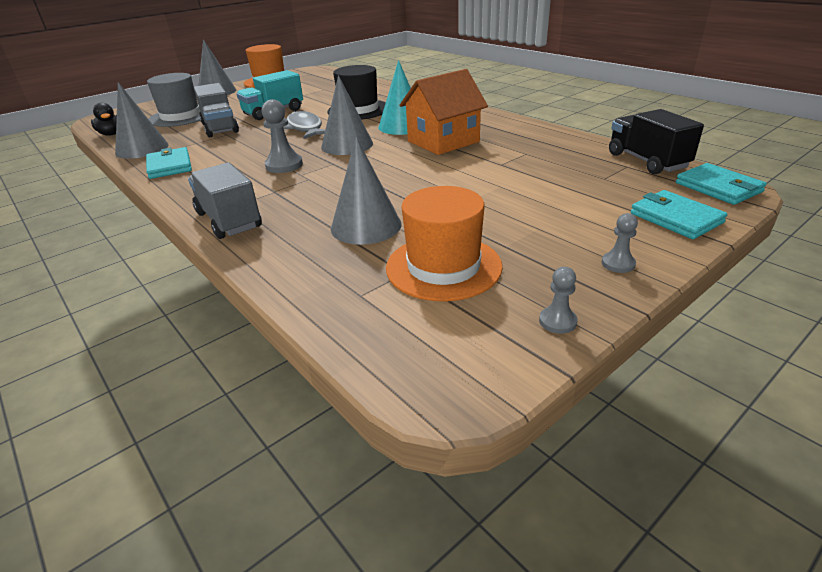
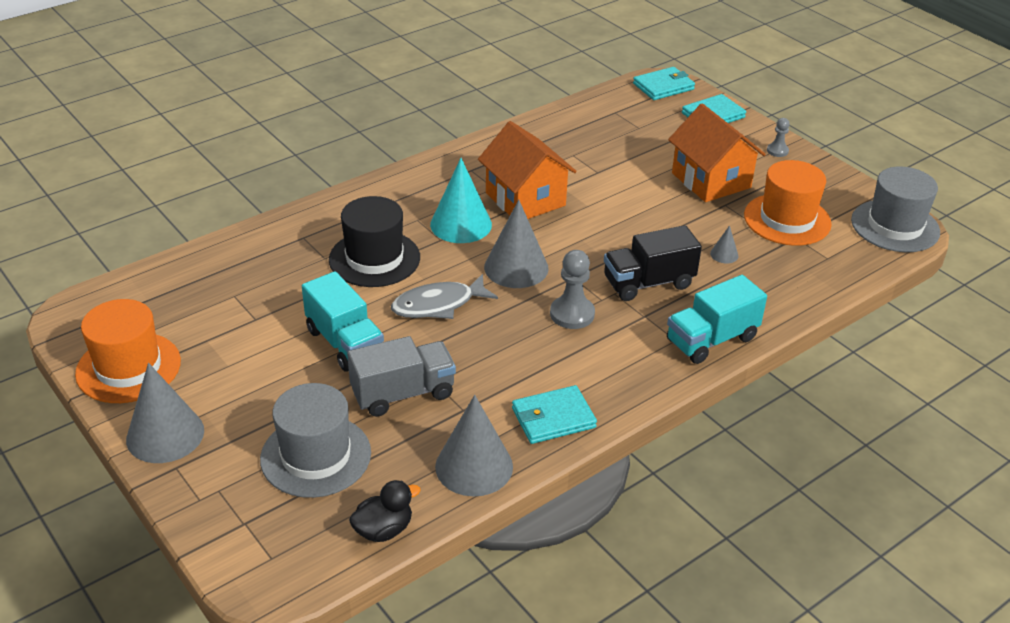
camera: 90 degrees left, 5 degrees up
grey truck [188,162,262,239] -> turquoise truck [667,275,767,364]
grey cone [331,137,402,245] -> grey cone [710,225,739,264], size x0.45
grey pawn [539,267,578,334] -> none
black truck [609,109,704,174] -> black truck moved to [604,225,702,301]
none -> orange house [668,103,766,202]
none -> grey hat [851,166,940,252]

